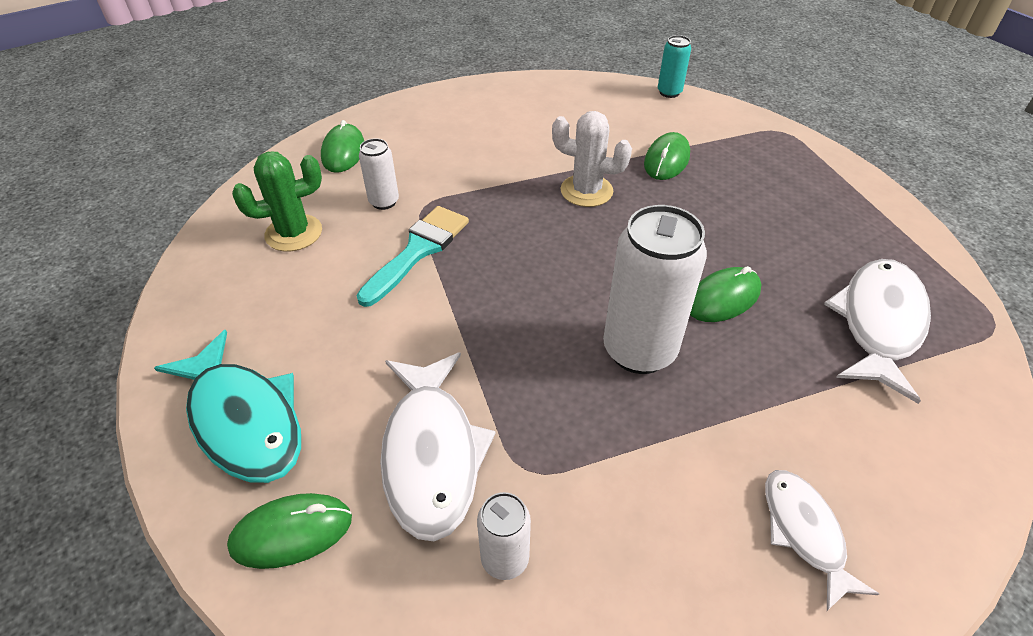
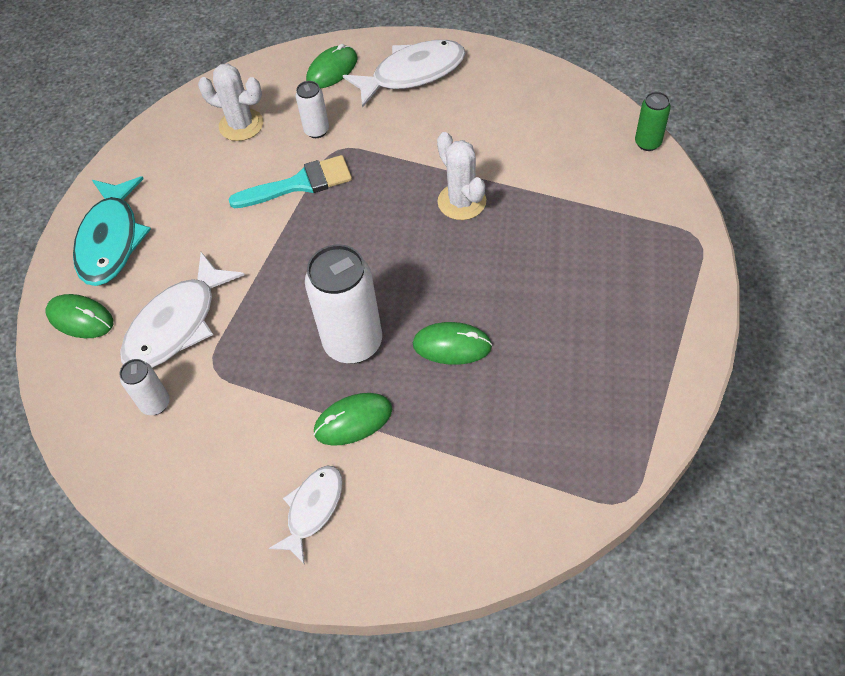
camera: 45 degrees right, 10 degrees up
green cactus [232,152,322,251] -> white cactus [198,64,263,141]
green mouse [644,132,690,180] -> green mouse moved to [314,393,392,446]
turquoise can [658,35,691,98] -> green can [635,92,671,151]
white fish [824,259,931,404] -> white fish moved to [343,40,465,108]

